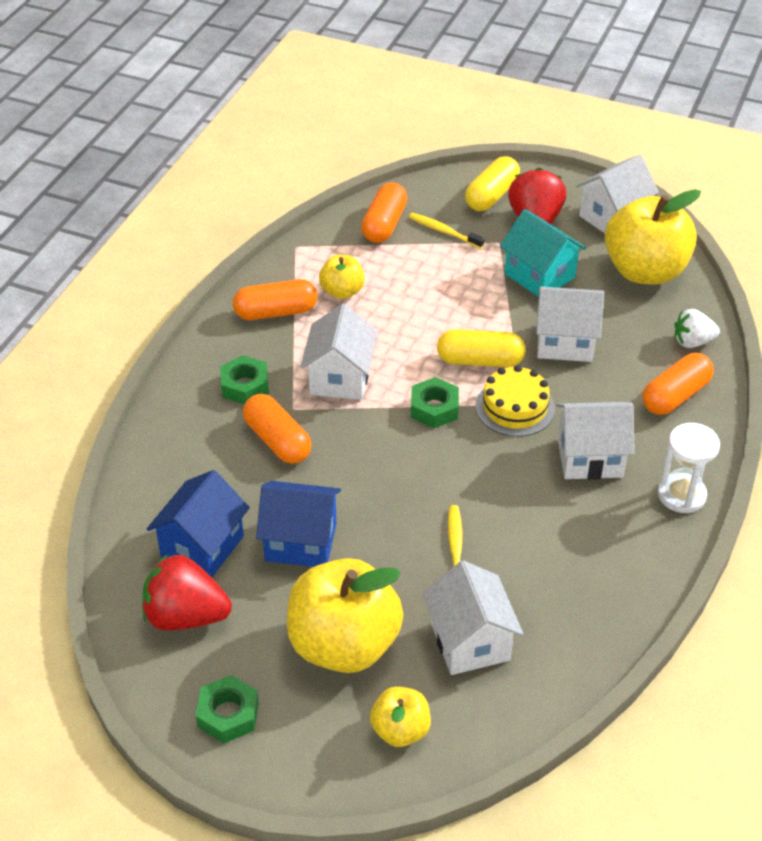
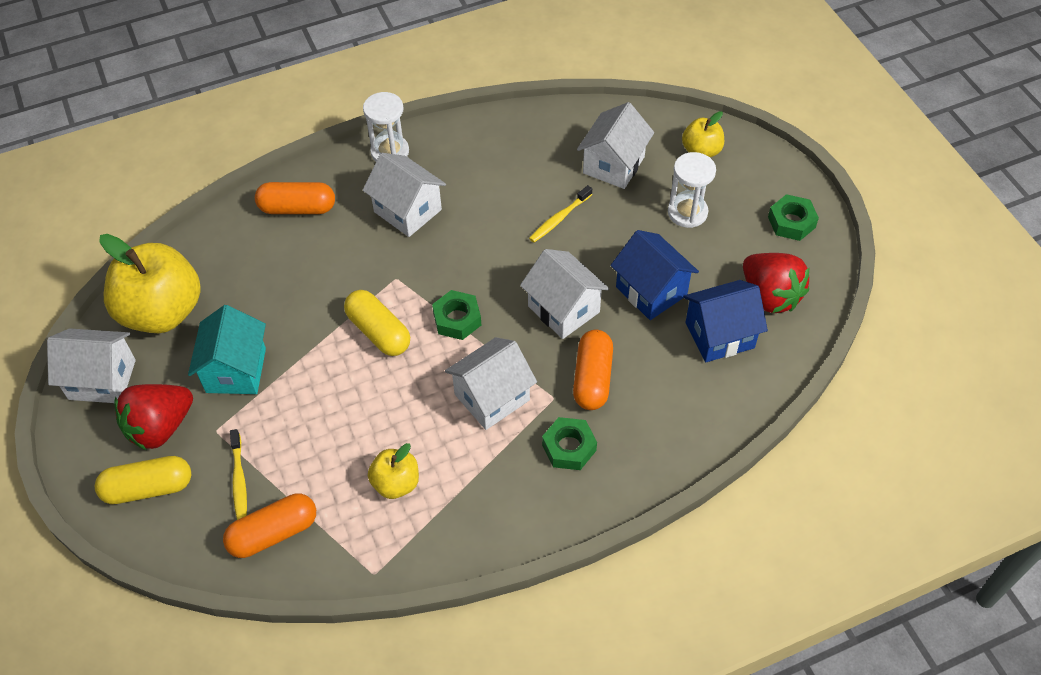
camera: 135 degrees left, 10 degrees up
orange capsule [233,279,317,320] -> none
yellow apple [287,558,403,673] -> white hourglass [668,152,716,228]
yellow cake [476,365,555,437] -> none
white house [536,287,604,362] -> white house moved to [520,249,609,339]
white strawberry [674,309,720,348] -> none

